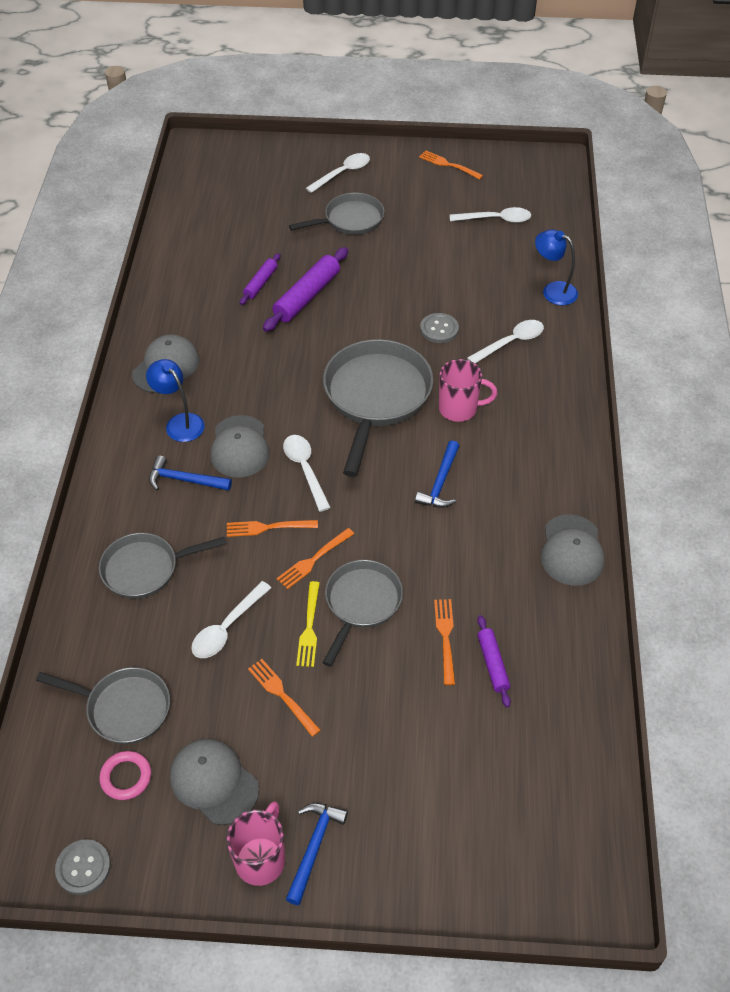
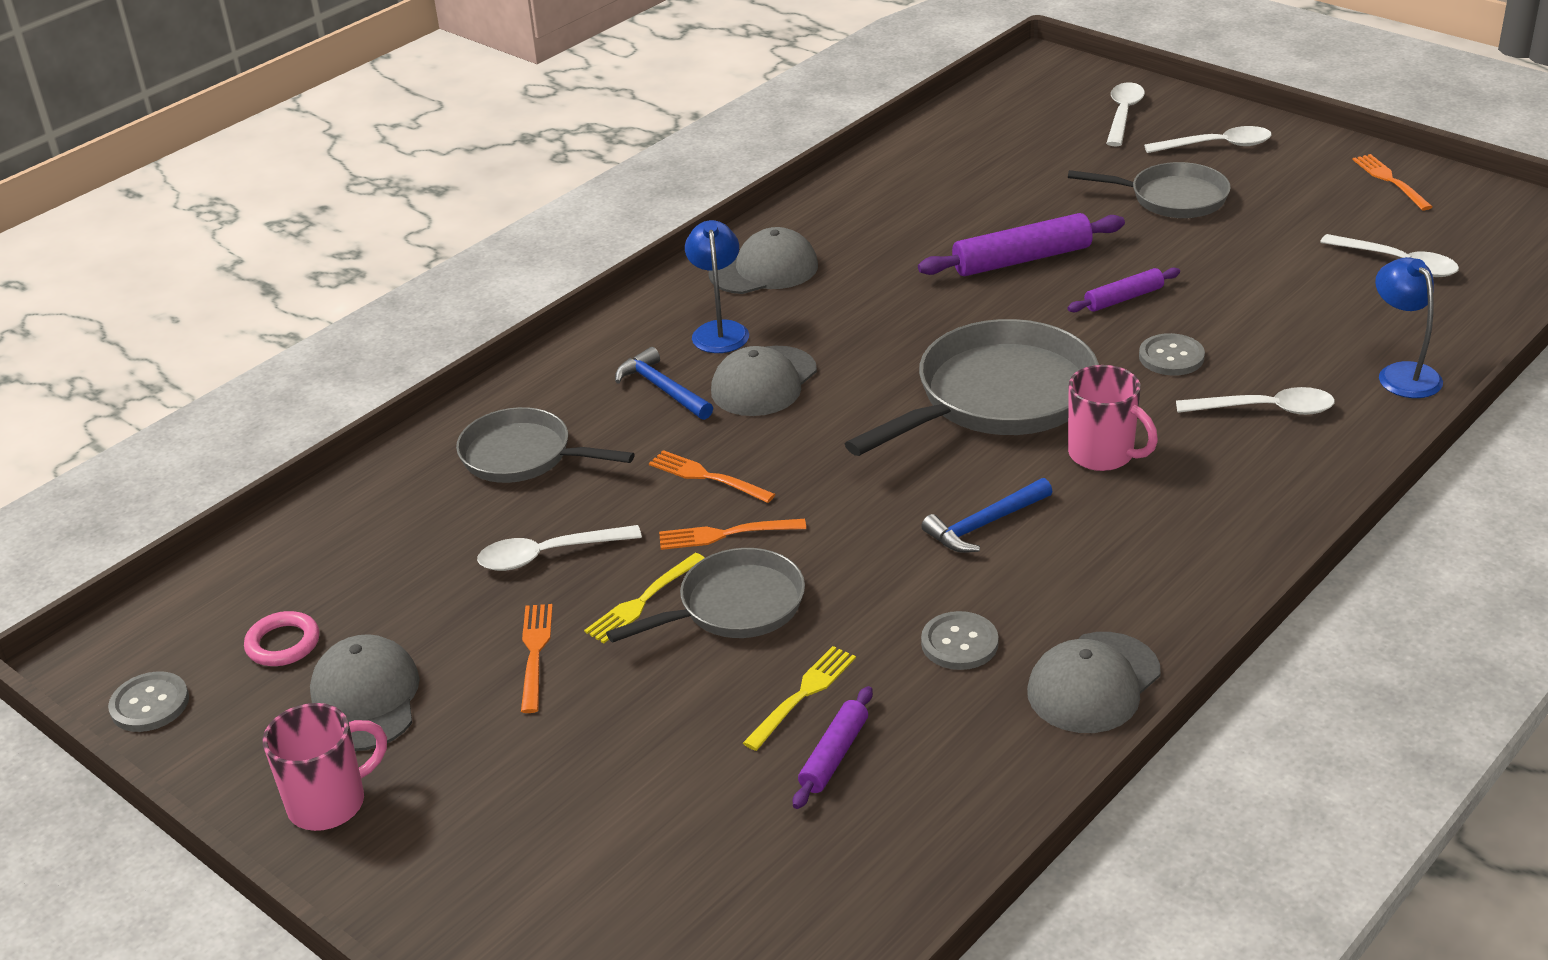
camera: 40 degrees right, 15 degrees down
grey pan [36,667,170,744] -> none
purple rolling pin [240,253,280,305] -> purple rolling pin moved to [1067,268,1180,312]
white spoon [283,435,331,512] -> white spoon moved to [1106,82,1145,146]
blue hammer [286,803,348,905] -> none
orange fork [434,599,455,685] -> yellow fork [743,646,856,751]
none -> grey button [921,611,999,670]

